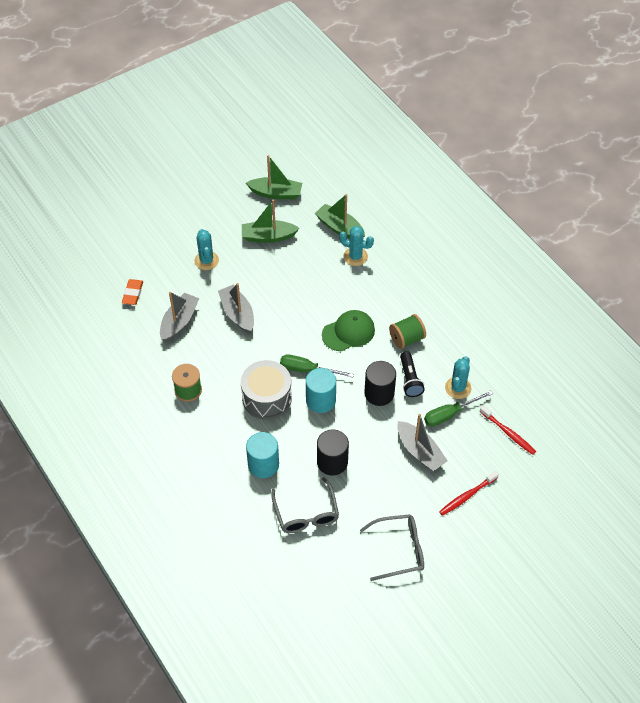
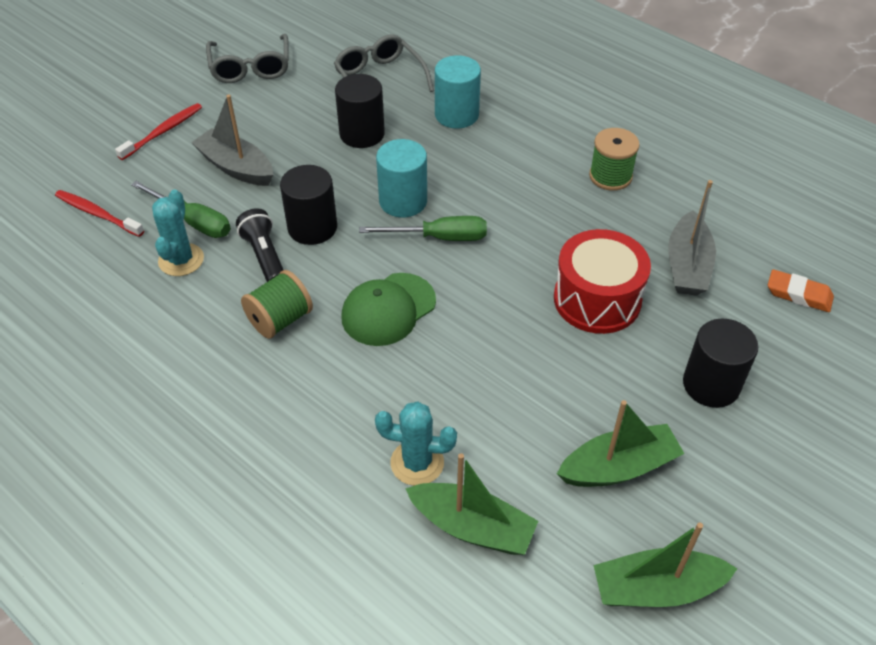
camera: 165 degrees right, 5 degrees down
orange eraser [122,279,143,305] -> orange eraser turned 60 degrees counterclockwise [768,269,834,312]
turquoise cactus [194,229,219,270] -> black cylinder [683,319,758,408]
grey boat [218,283,254,334] -> red drum [554,229,651,334]
grey drum [241,360,292,420] -> none
grey glasses [360,514,424,581] -> grey glasses turned 75 degrees counterclockwise [206,34,289,83]
green screwdriver [424,390,493,426] -> green screwdriver turned 75 degrees clockwise [131,181,231,238]

